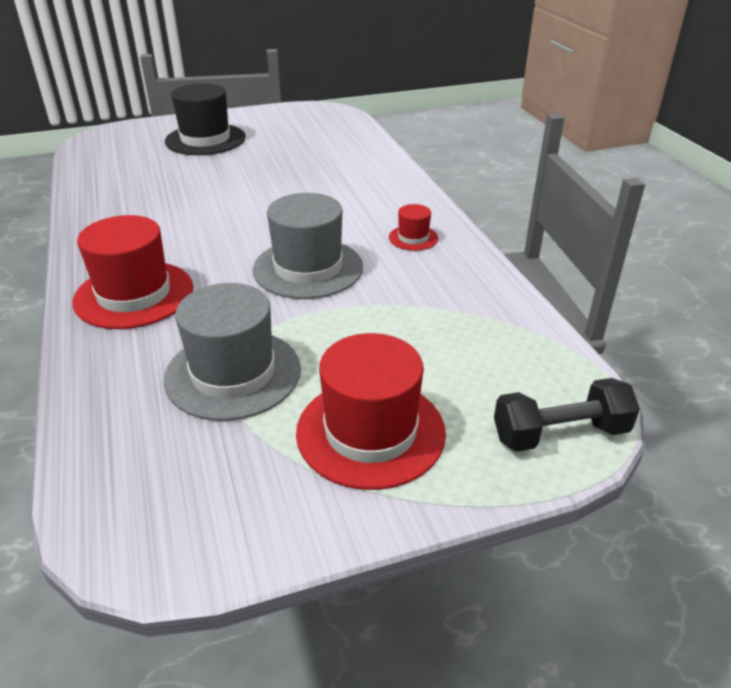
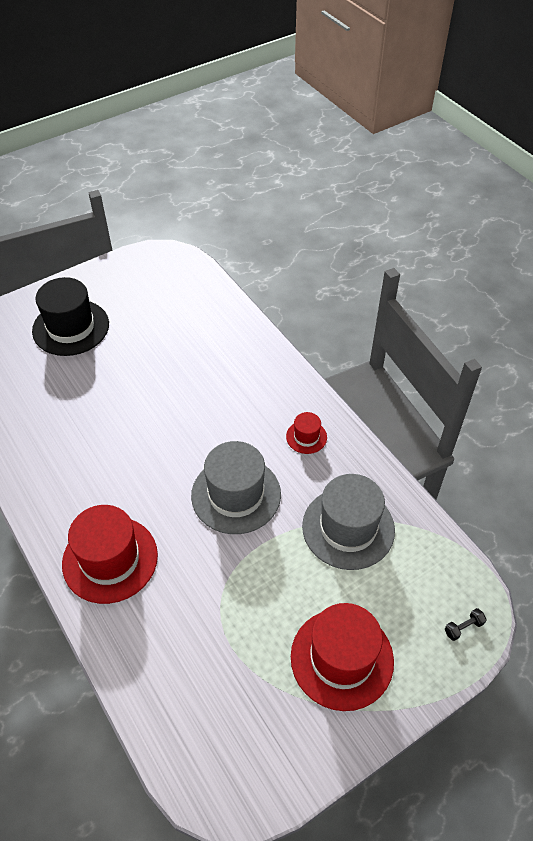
camera: 15 degrees left, 15 degrees up
grey hat [164,283,301,421] -> grey hat moved to [302,474,395,570]
black dumbbell [494,378,640,452] -> black dumbbell [445,608,487,641], size x0.46

